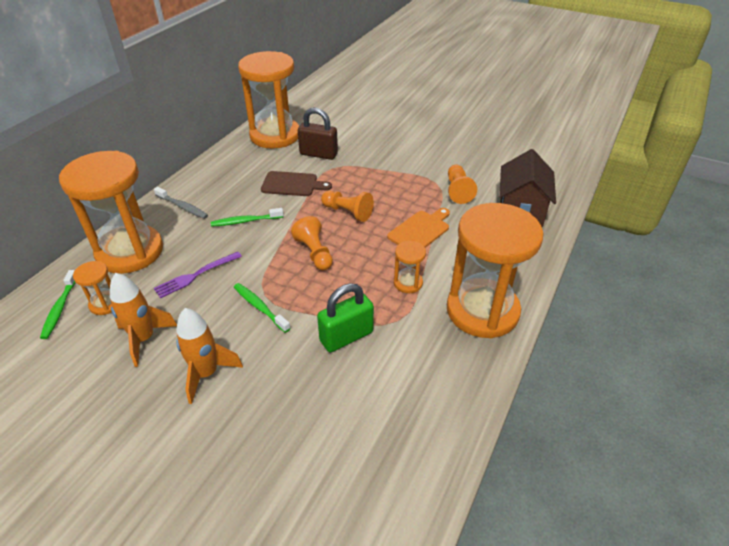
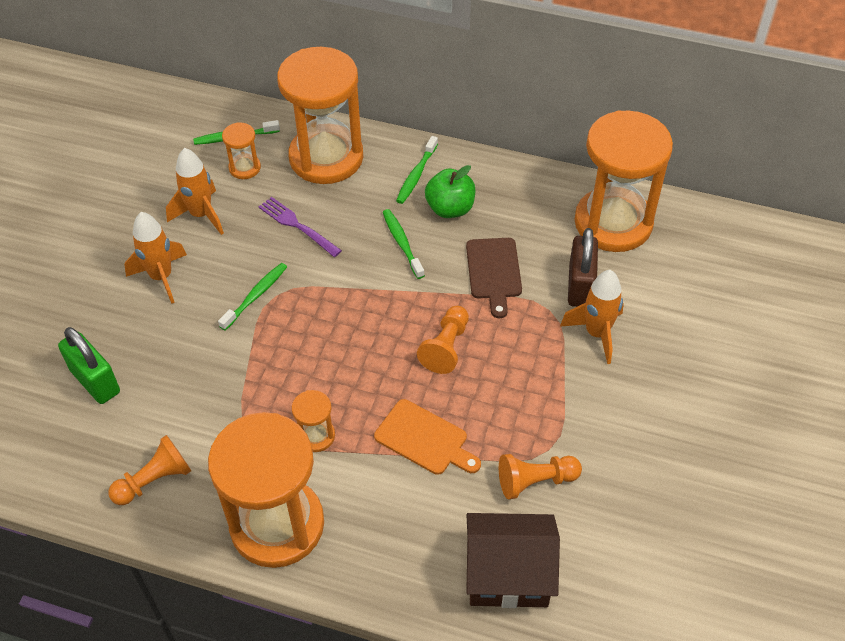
camera: 80 degrees right, 10 degrees up
grey toothbrush [154,187,208,219] -> green toothbrush [396,136,438,204]
orange pawn [291,216,333,270] -> orange pawn moved to [109,435,191,505]
green padlock [317,283,374,352] -> green padlock moved to [58,327,120,404]
none -> green apple [425,165,475,218]
none -> orange rocket [560,270,624,364]

